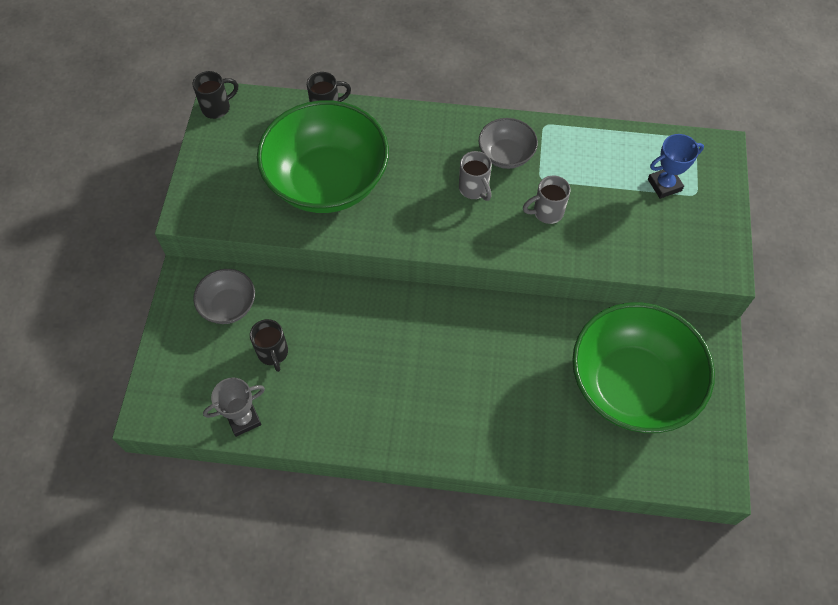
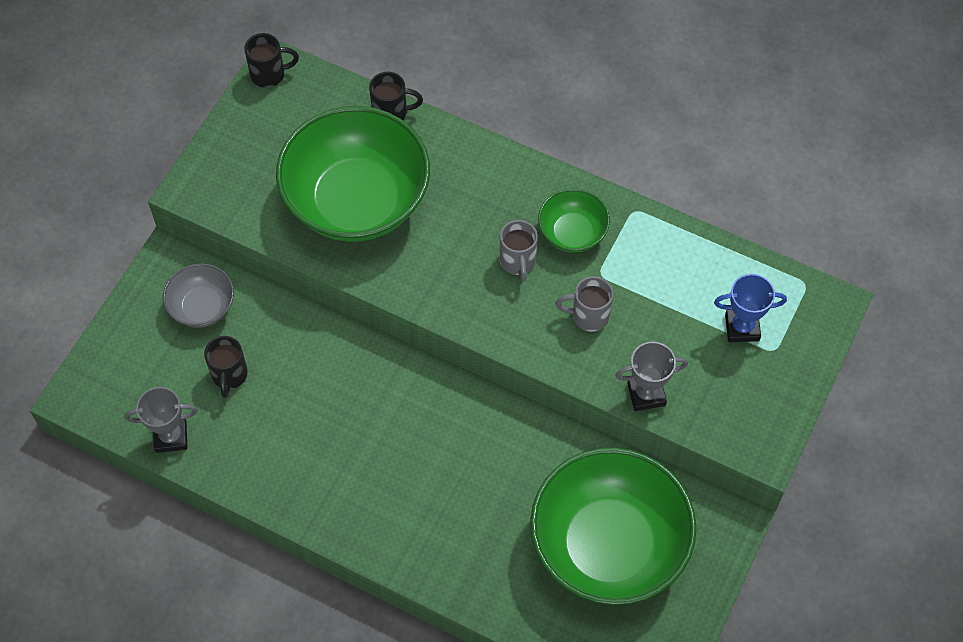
camera: 20 degrees right, 0 degrees up
grey bowl [479,118,538,169] -> green bowl [538,189,610,253]
none -> grey trophy [615,342,688,411]

